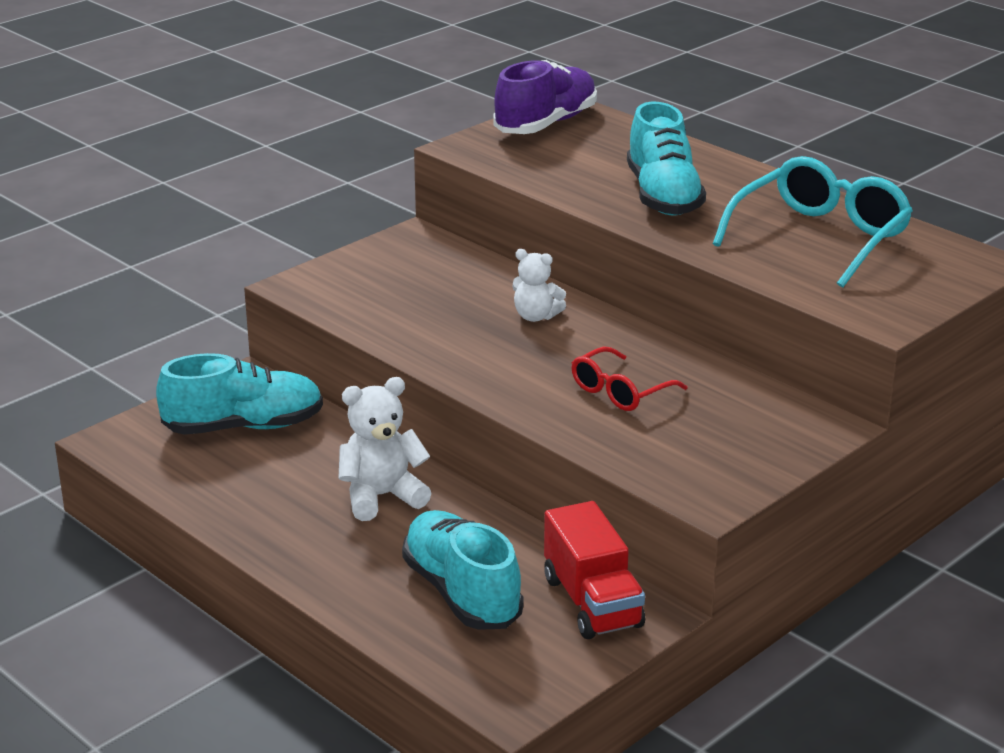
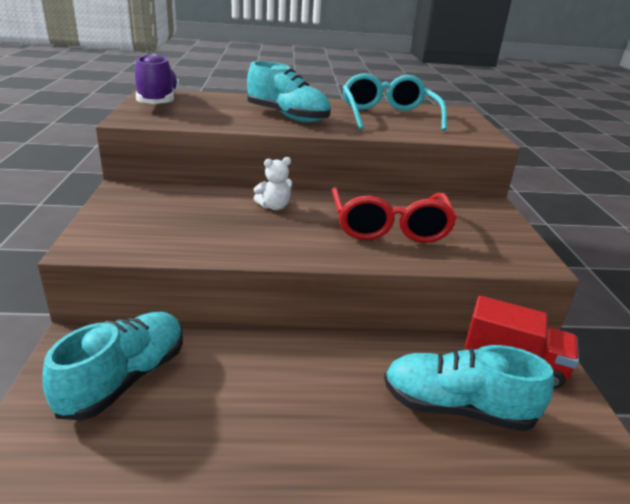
camera: 50 degrees left, 0 degrees up
white teddy bear [338,377,431,521] -> none
red glasses [571,346,688,411] -> red glasses [332,187,457,243], size x1.76

